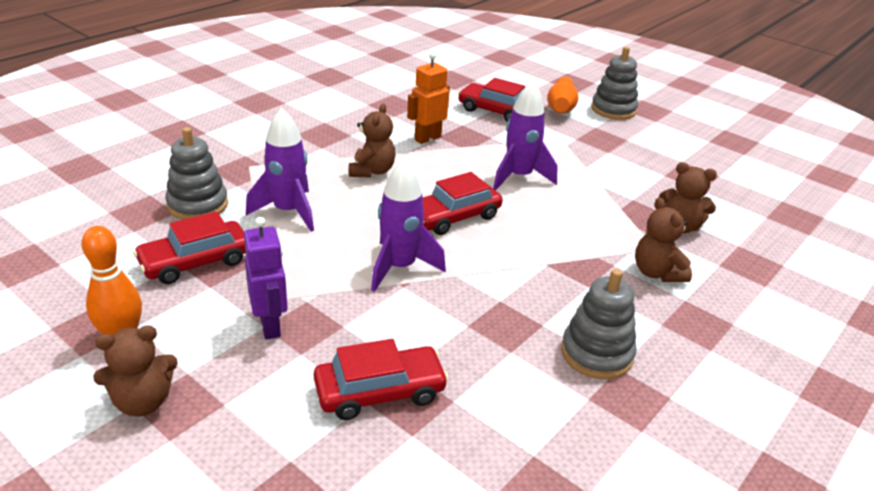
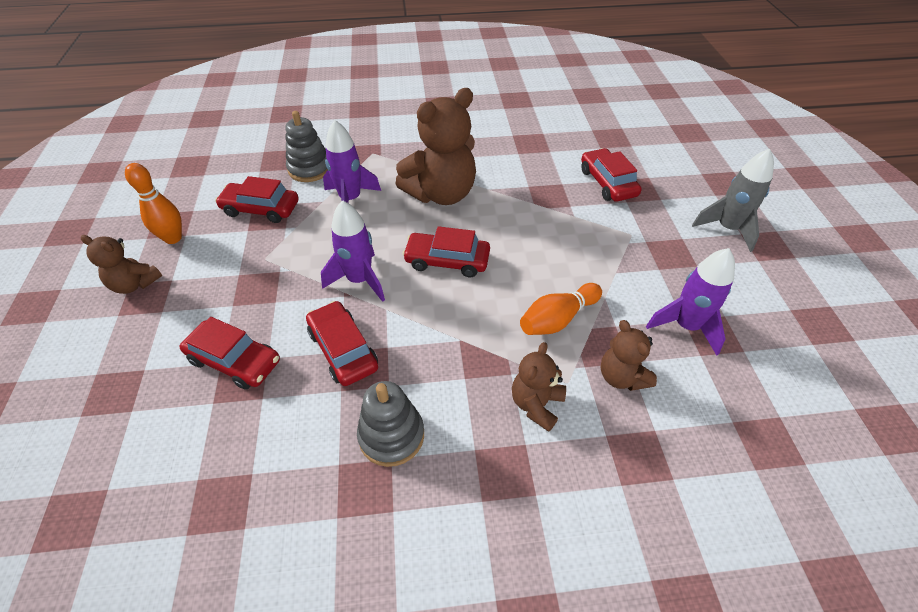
camera: 45 degrees right, 15 degrees up
purple robot [244,217,288,339] -> none
brown teddy bear [349,104,396,178] -> brown teddy bear [395,88,476,205], size x1.89
orange robot [407,52,450,144] -> none
purple rocket [493,81,557,191] -> purple rocket moved to [646,248,735,356]
orange bowling pin [547,77,578,114] -> orange bowling pin moved to [520,283,602,335]
grey stacking toy [591,47,638,120] -> grey rocket [692,149,774,252]
none -> red car [306,301,378,386]

